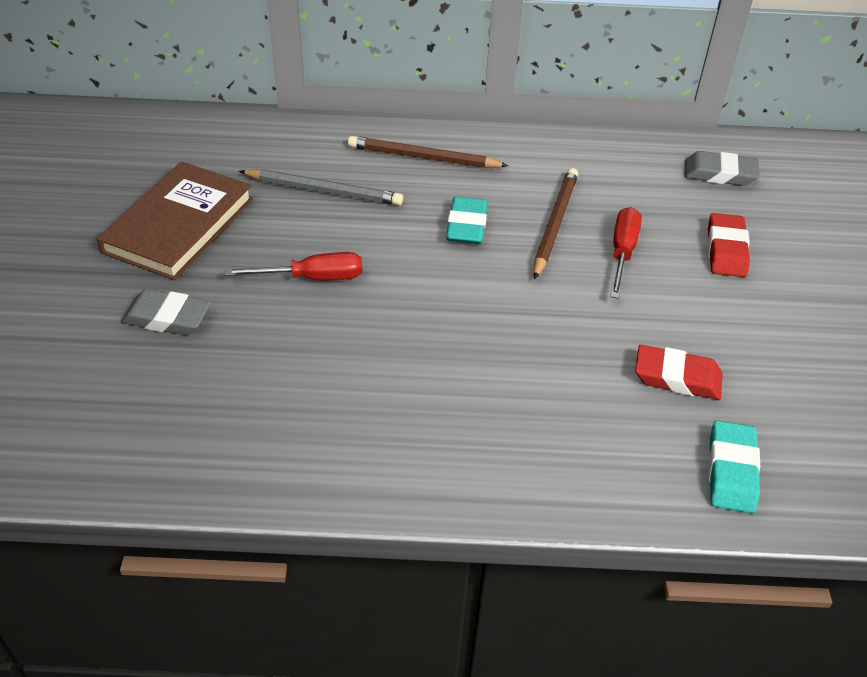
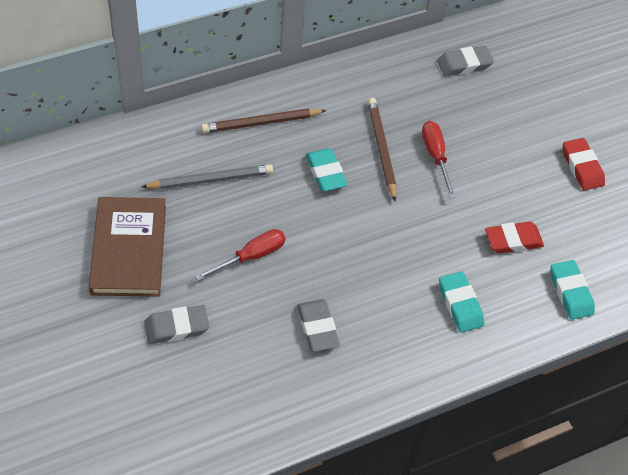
camera: 30 degrees left, 10 degrees up
red eraser [708,213,750,277] -> red eraser moved to [563,138,605,191]
none -> grey eraser [297,299,340,352]
none -> turquoise eraser [439,271,484,333]

